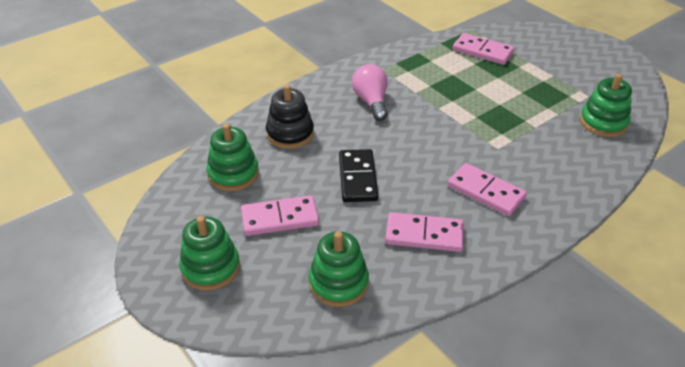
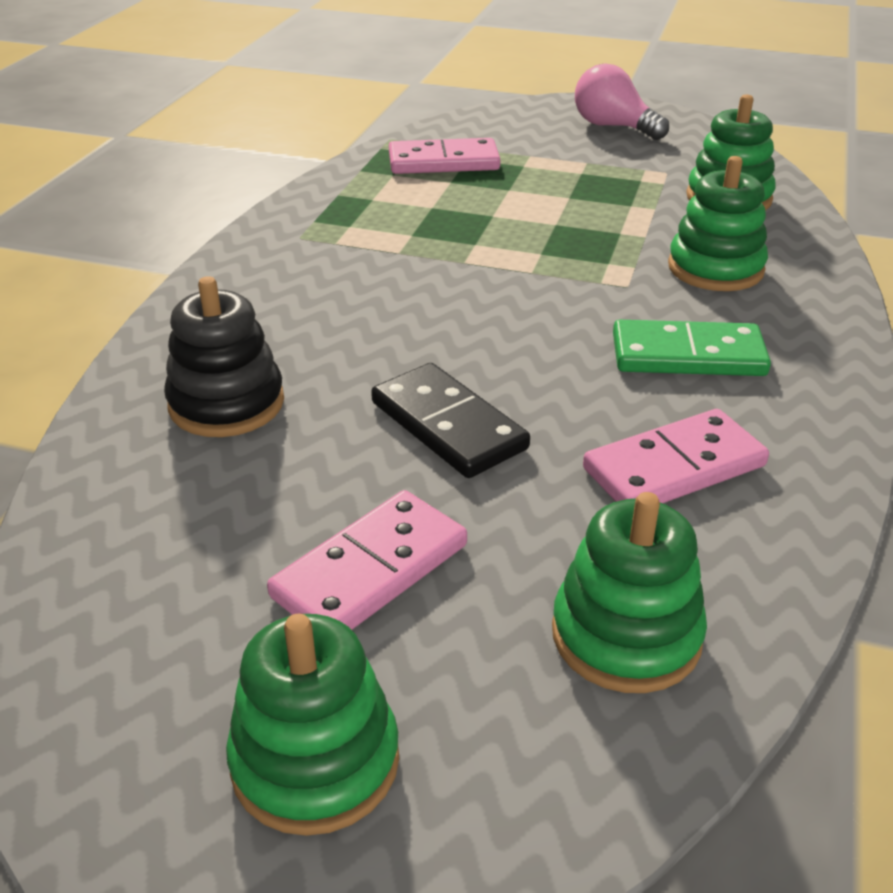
camera: 35 degrees left, 5 degrees down
green stacking toy [207,124,259,191] -> green stacking toy moved to [668,156,768,291]
pink light bulb [352,64,388,121] -> pink light bulb moved to [575,63,669,140]
pink domino [448,163,527,216] -> green domino [613,320,771,376]

